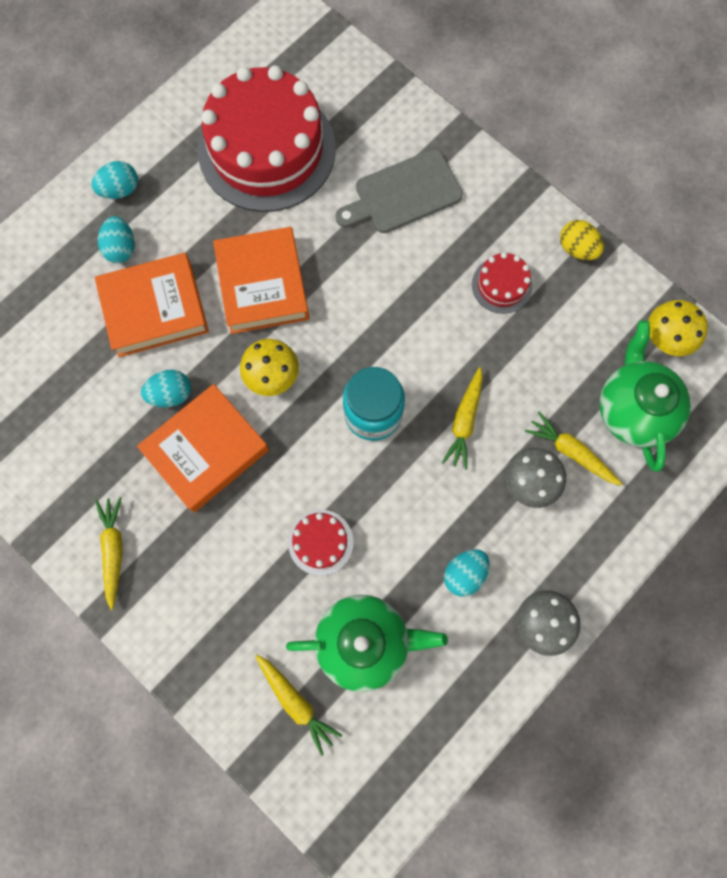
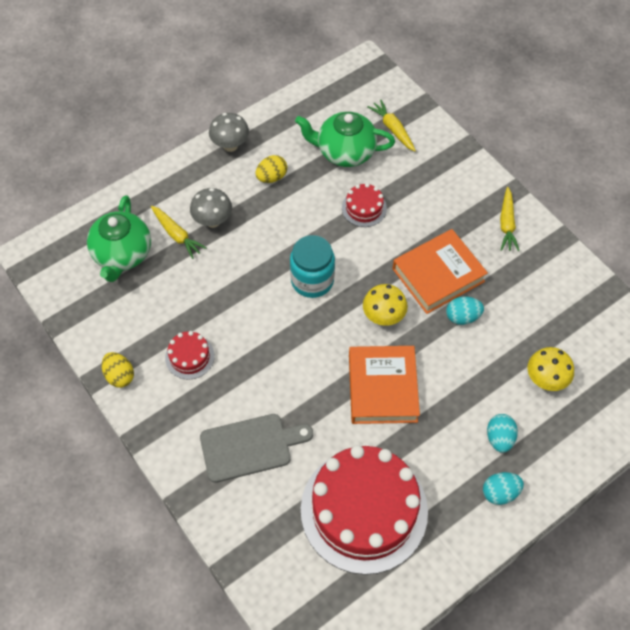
camera: 170 degrees left, 15 degrees down
orange book [95,253,209,357] -> none
yellow carrot [442,367,483,470] -> none
turquoise egg [444,549,489,597] -> yellow egg [256,155,287,183]
yellow mushroom [648,300,708,356] -> yellow mushroom moved to [527,347,574,391]

